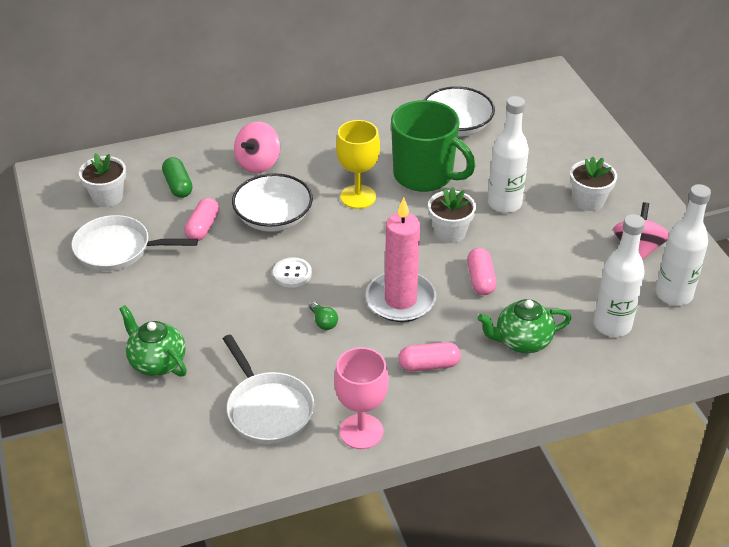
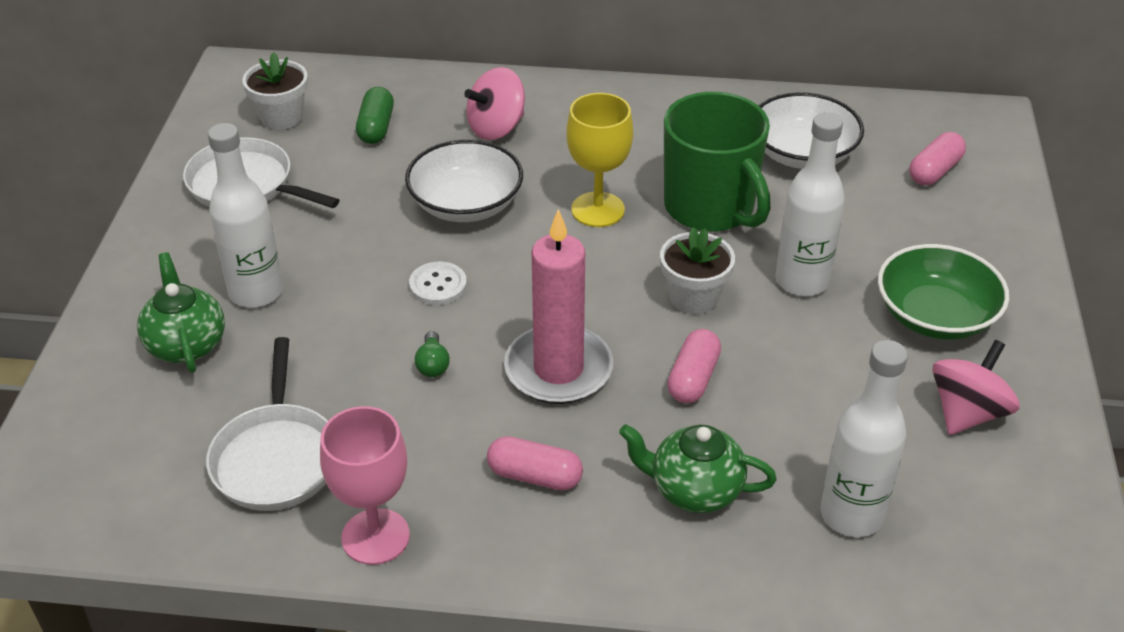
camera: 25 degrees right, 0 degrees up
pink capsule [184,198,220,241] -> pink capsule moved to [909,132,966,185]
white flower pot [570,156,617,211] -> green bowl [878,244,1009,340]
white bottle [656,184,711,306] -> white bottle moved to [208,123,283,308]

